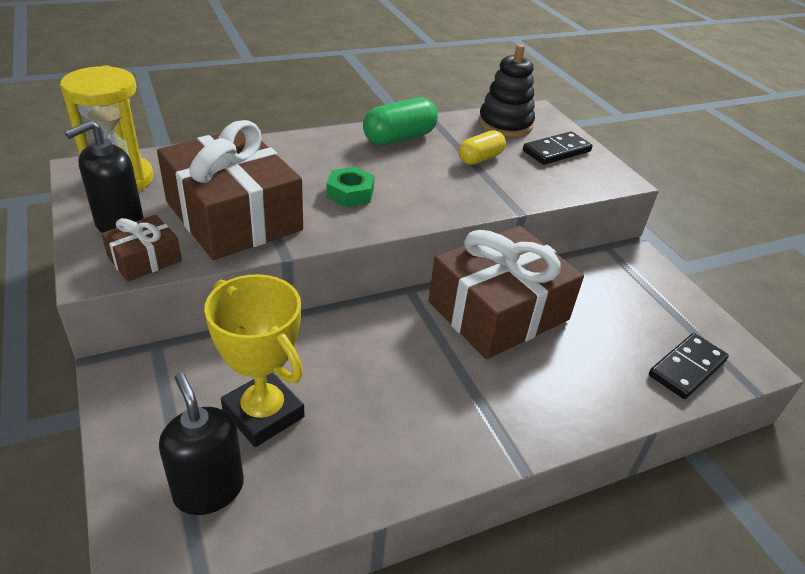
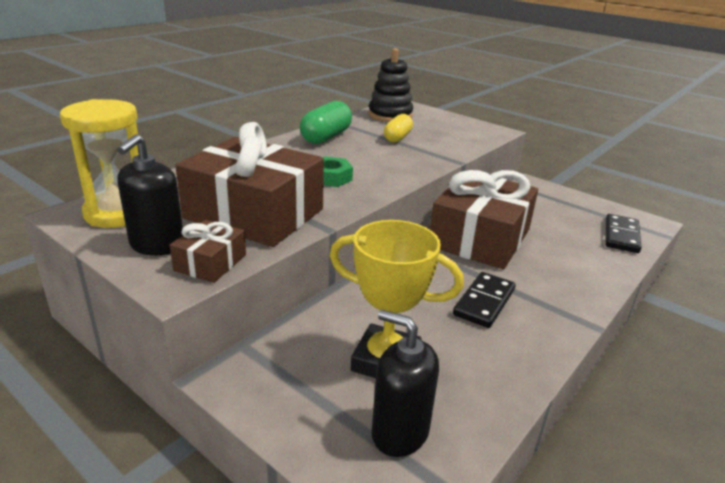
camera: 25 degrees left, 10 degrees down
black domino [523,131,593,165] -> black domino moved to [453,272,516,328]

